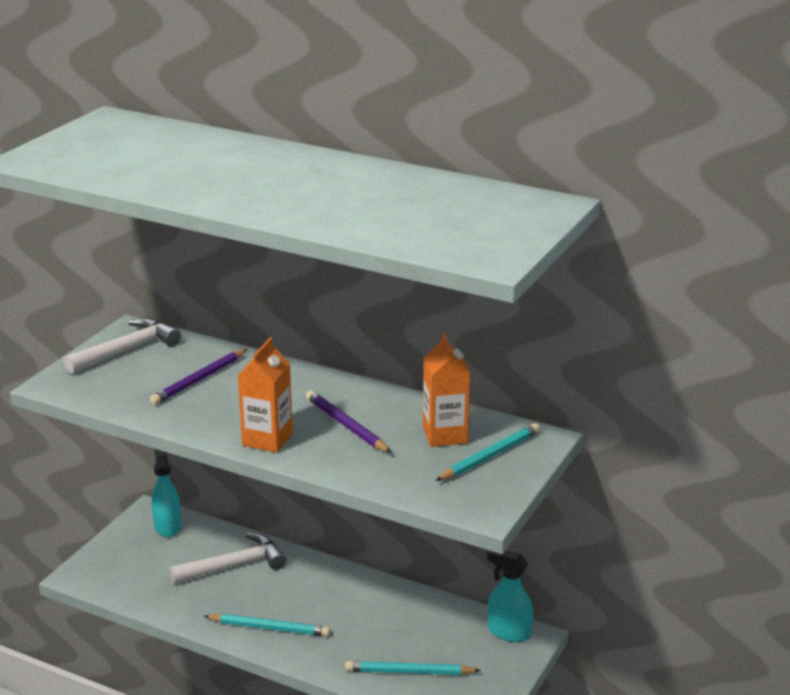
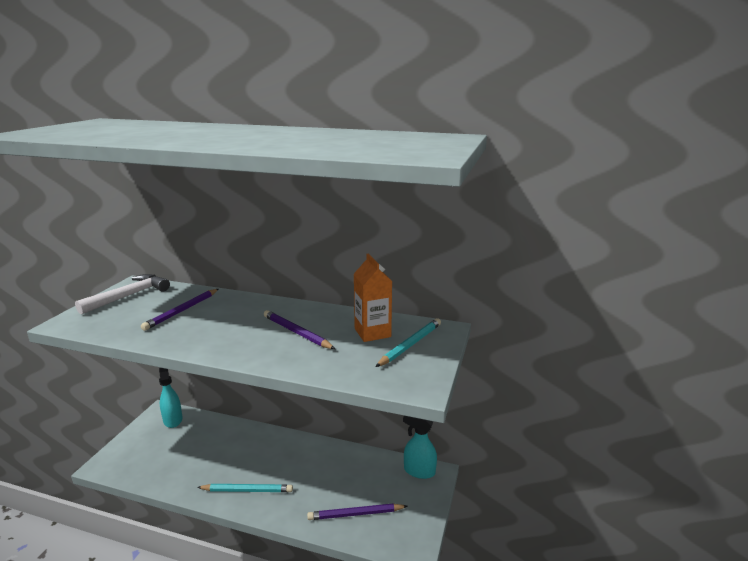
camera: 10 degrees left, 5 degrees down
white hammer [170,533,286,584] -> none
orange carton [238,337,293,453] -> none
turquoise pencil [345,661,481,675] -> purple pencil [307,503,408,520]

